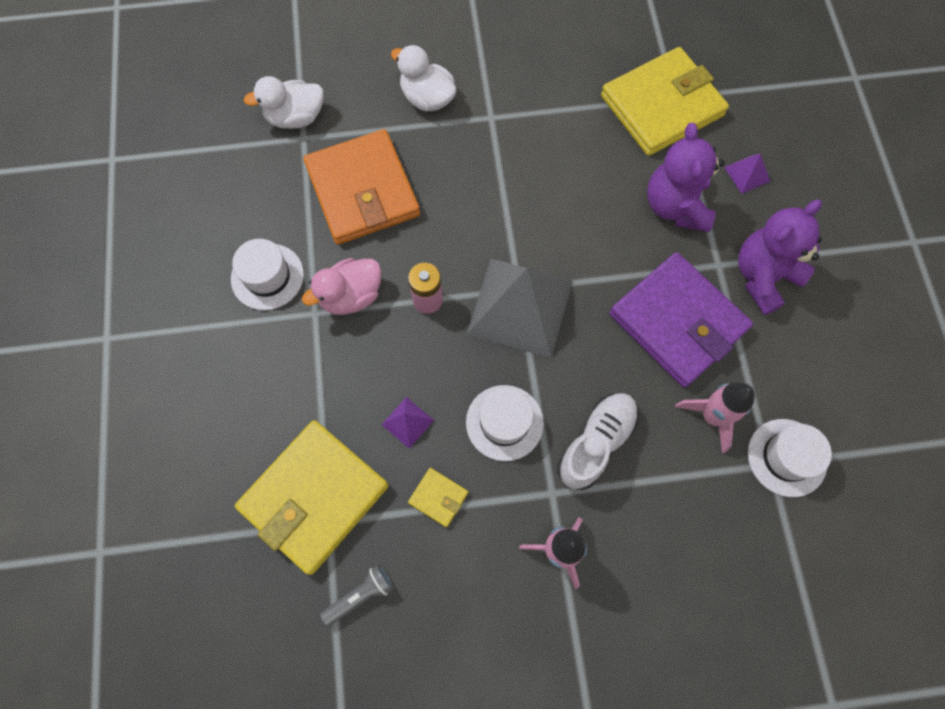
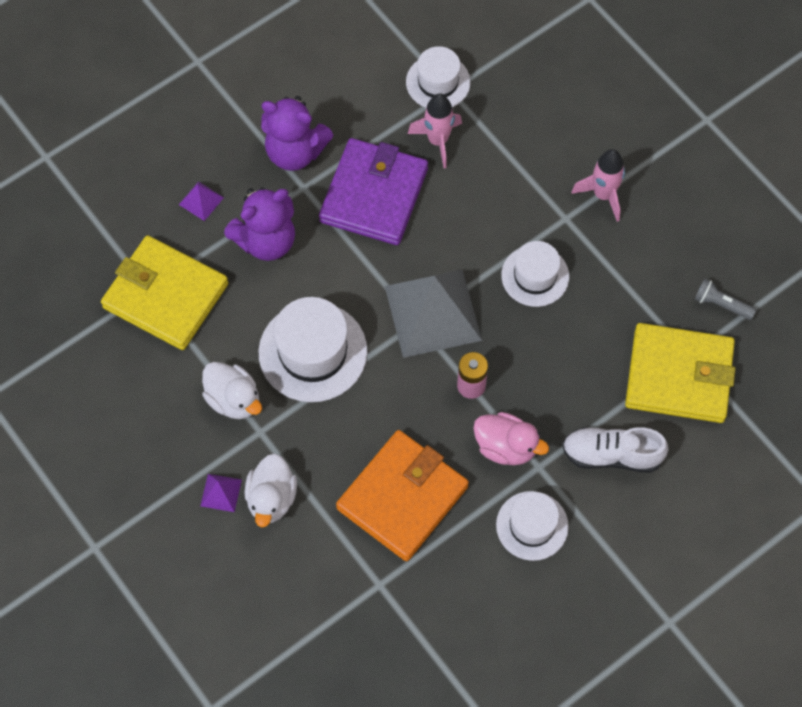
camera: 120 degrees left, 5 degrees down
white duck [244,76,323,129] -> white duck moved to [202,362,262,419]
purple pyramid [381,397,434,449] -> purple pyramid moved to [200,474,242,512]
yellow wallet [408,468,468,527] -> none
white shoe [557,393,639,490] -> white shoe moved to [562,427,669,473]
none -> white hat [258,297,367,402]

